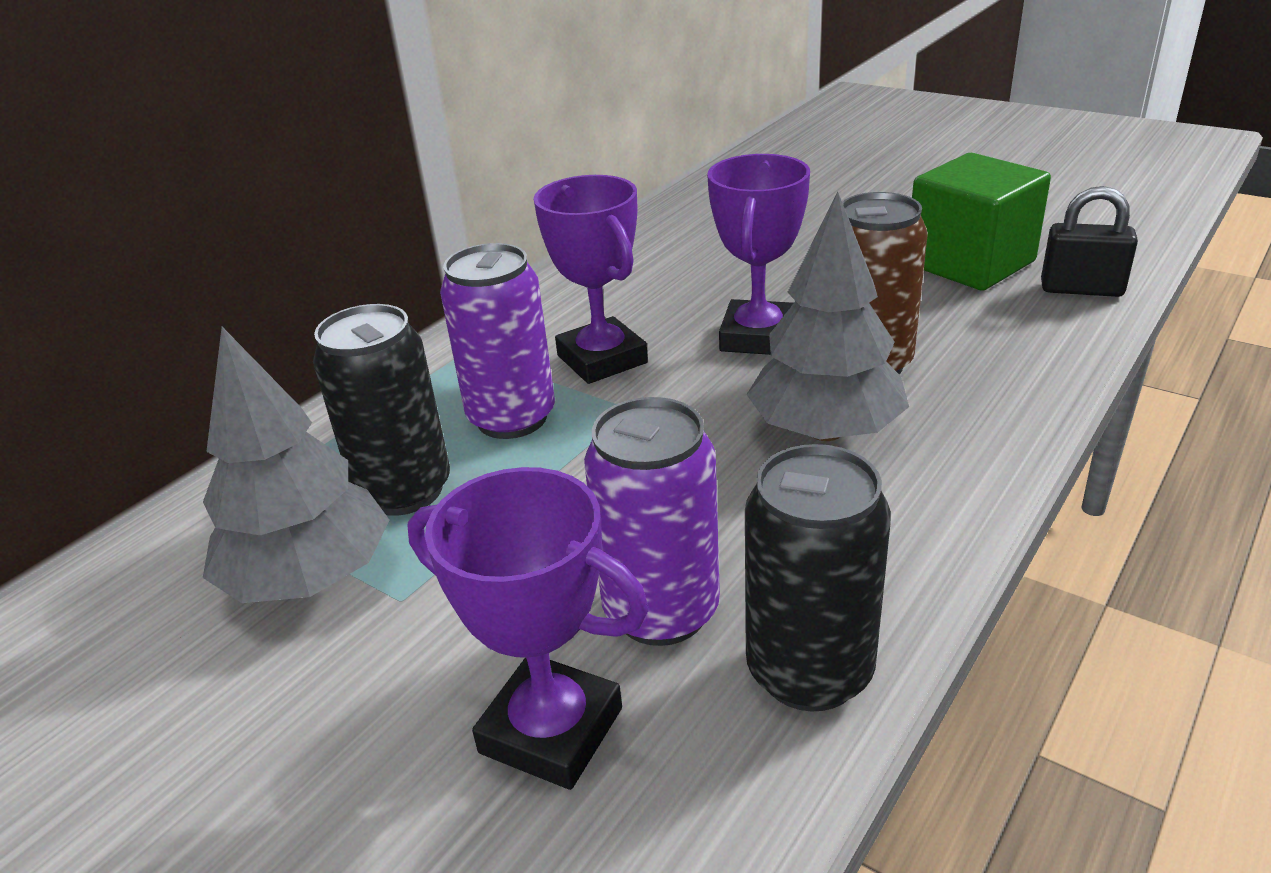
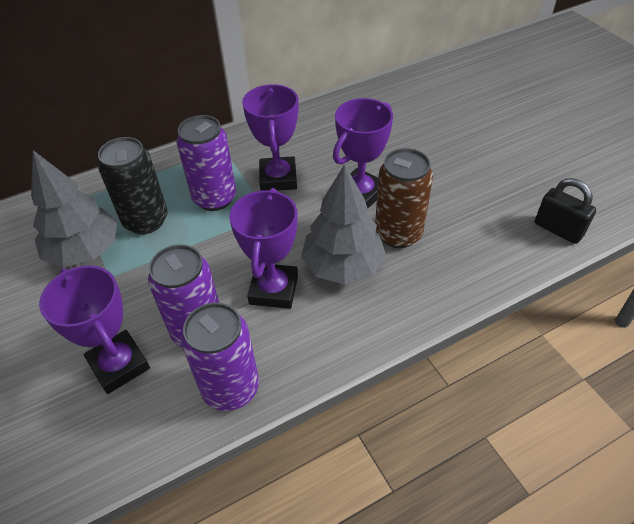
camera: 25 degrees right, 15 degrees up
black can [745,444,891,712] -> purple can [181,303,259,411]
green cube [912,153,1051,291] -> none
none -> purple trophy [229,188,298,309]

